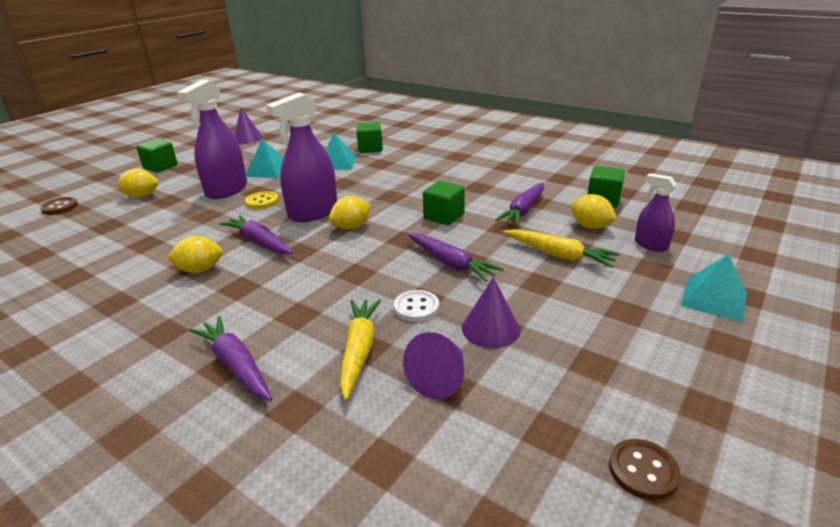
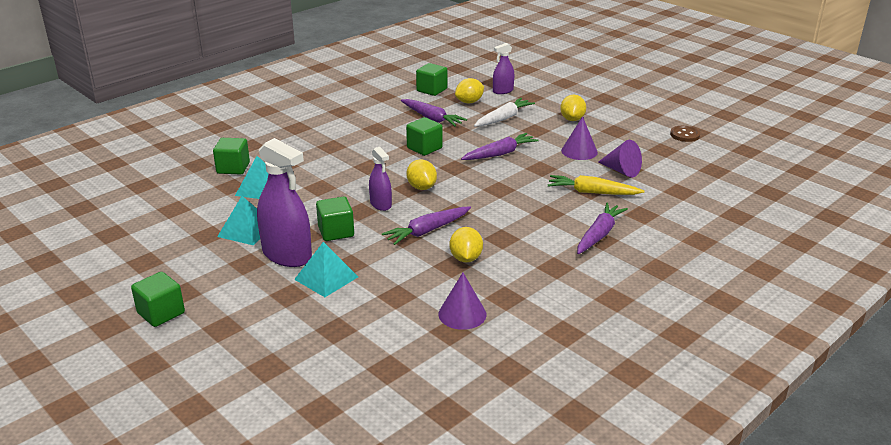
camera: 80 degrees left, 0 degrees up
brown button [40,197,78,215] -> none
yellow lemon [117,169,160,198] -> yellow lemon moved to [560,95,586,121]
purple carrot [189,316,272,401] -> purple carrot turned 150 degrees clockwise [577,203,628,254]
purple cone [234,108,263,144] -> purple cone moved to [438,273,486,330]
yellow button [245,191,279,209] -> green cube [316,196,354,241]
purple spray bottle [266,92,337,222] -> purple spray bottle [369,147,392,211], size x0.54
white button [394,290,439,322] -> none
yellow carrot [503,229,620,268] -> white carrot [474,98,535,127]
turquoise pyramid [681,254,747,322] -> turquoise pyramid moved to [294,242,358,297]

